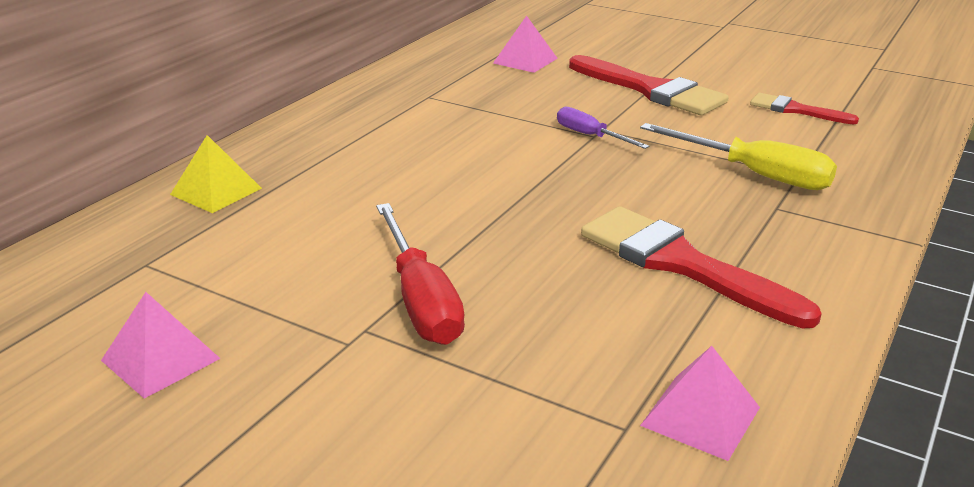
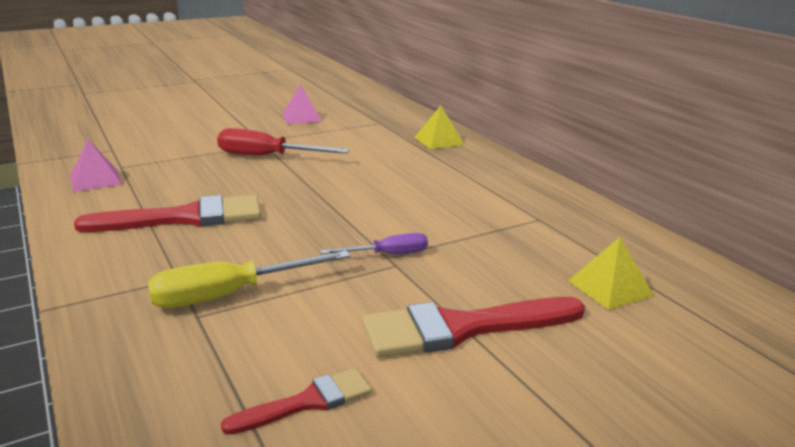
camera: 120 degrees right, 5 degrees down
pink pyramid [493,16,558,73] -> yellow pyramid [568,237,654,310]

